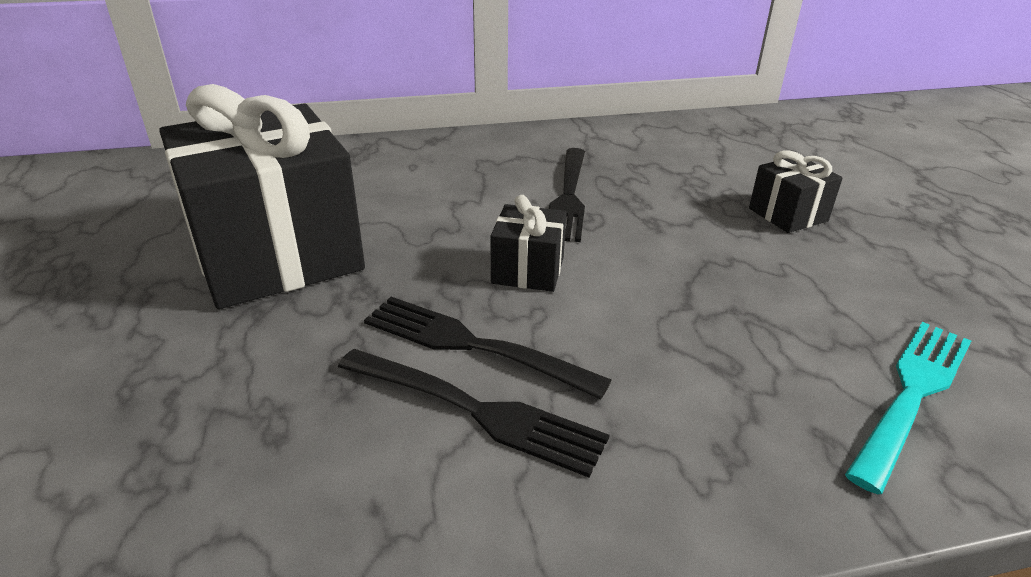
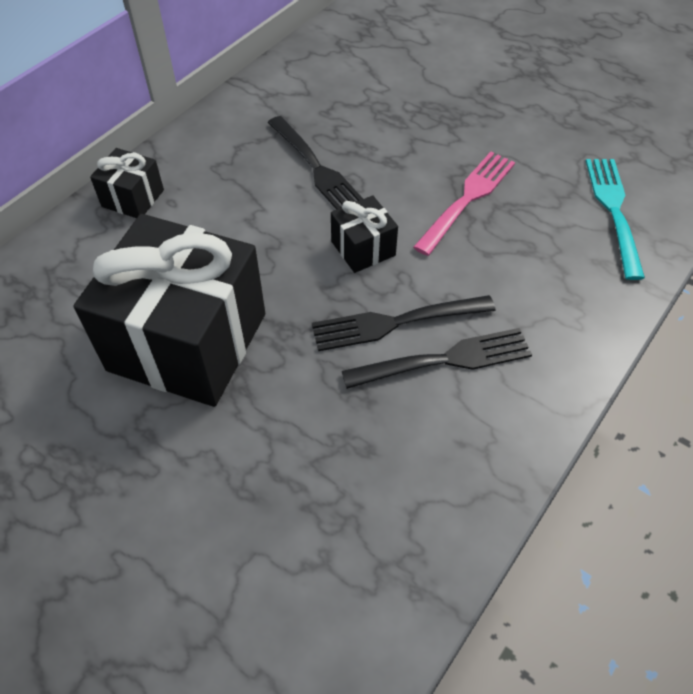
camera: 40 degrees left, 20 degrees up
black gift [749,151,843,233] -> black gift moved to [90,148,164,218]
none -> pink fork [413,151,515,256]

